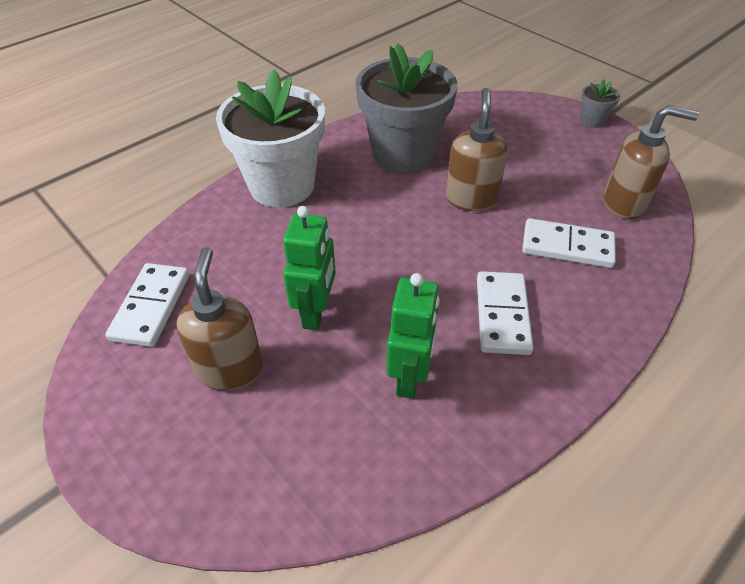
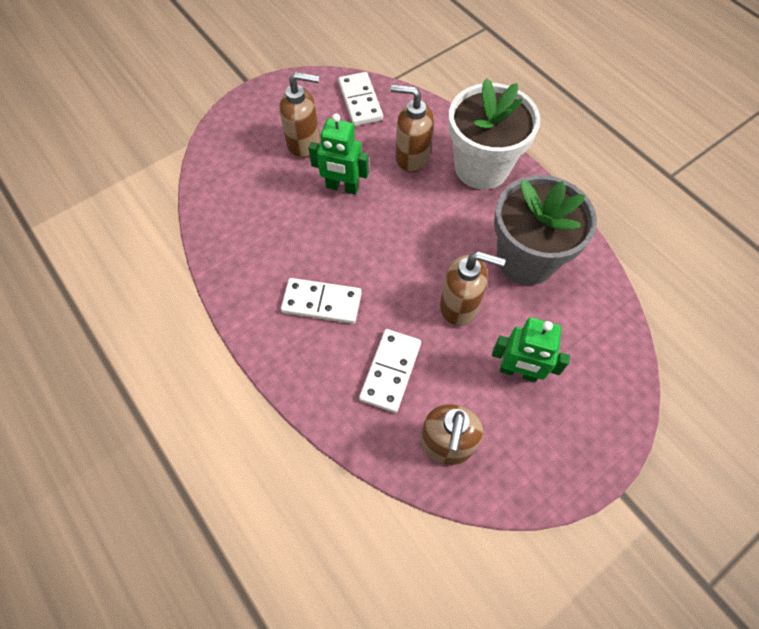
camera: 95 degrees right, 15 degrees up
white domino [106,263,189,347] -> white domino turned 60 degrees clockwise [338,72,383,126]
green robot [386,273,440,399] -> green robot moved to [492,317,570,382]
grey flower pot [581,79,620,128] -> none
none -> brown soap dispenser [391,85,434,173]

